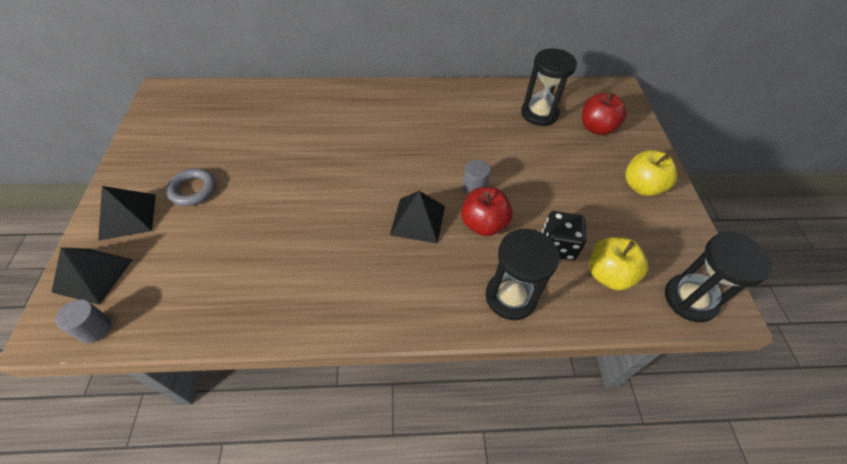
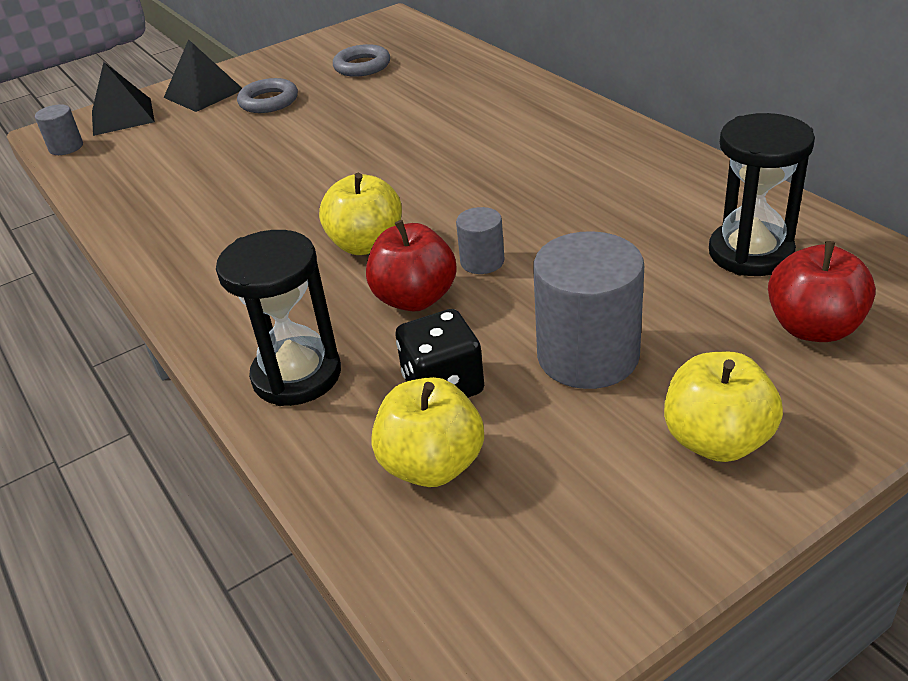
camera: 65 degrees right, 15 degrees down
black pyramid [390,191,445,243] -> yellow apple [319,173,402,255]
black hourglass [665,232,773,322] -> none
none -> grey ring [333,44,390,77]
none -> grey cylinder [533,231,644,389]

